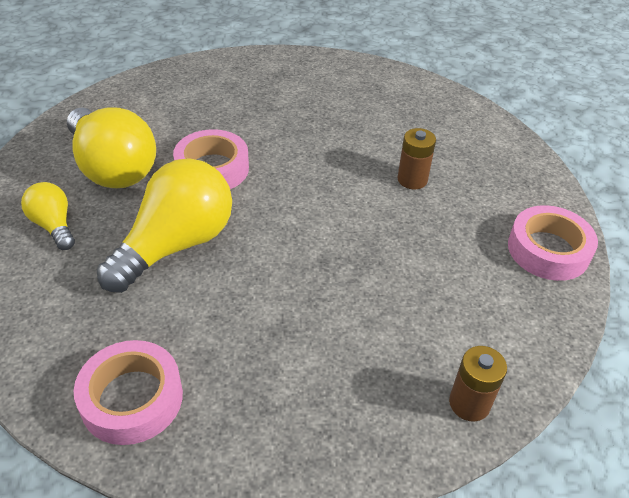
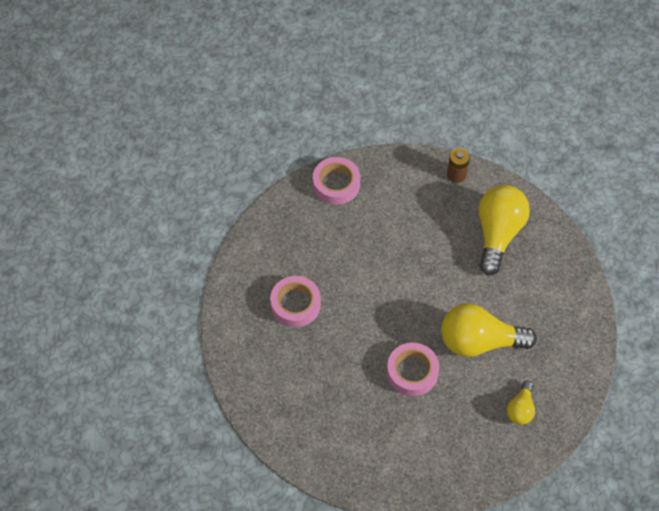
camera: 125 degrees left, 15 degrees up
yellow light bulb [67,107,156,188] -> yellow light bulb moved to [479,185,530,276]
pink tape [74,340,183,445] -> pink tape moved to [270,276,321,327]
brown battery [397,128,436,189] -> none

